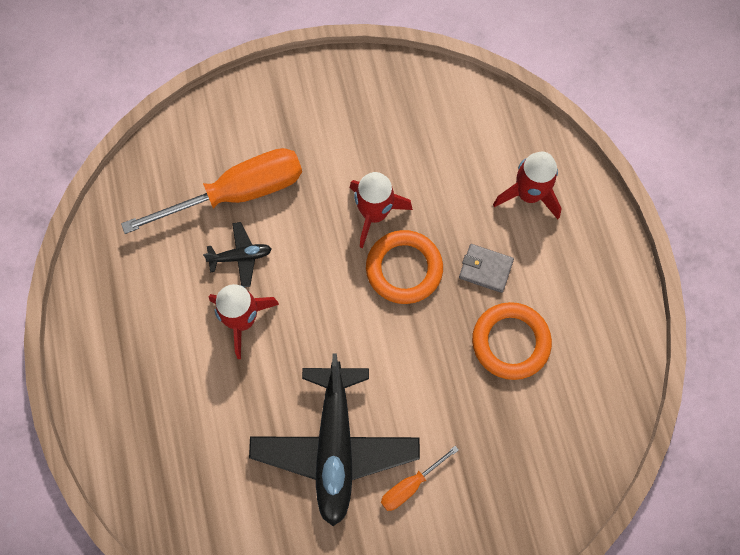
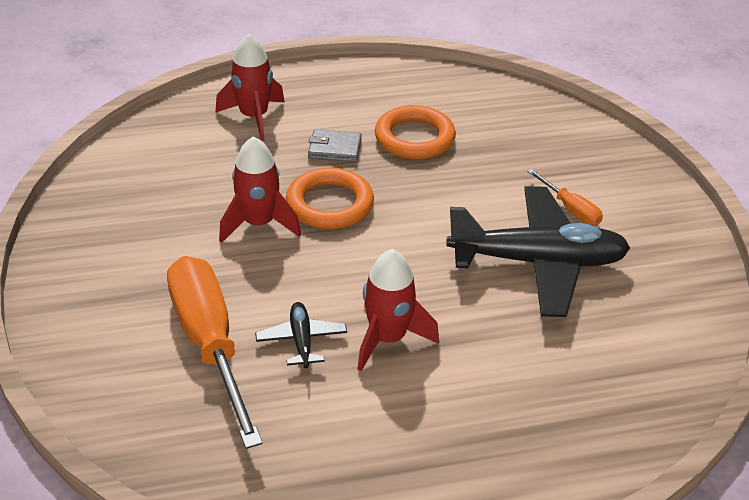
camera: 90 degrees left, 30 degrees down
grey wallet [459,244,514,293] -> grey wallet turned 75 degrees clockwise [308,129,362,162]

